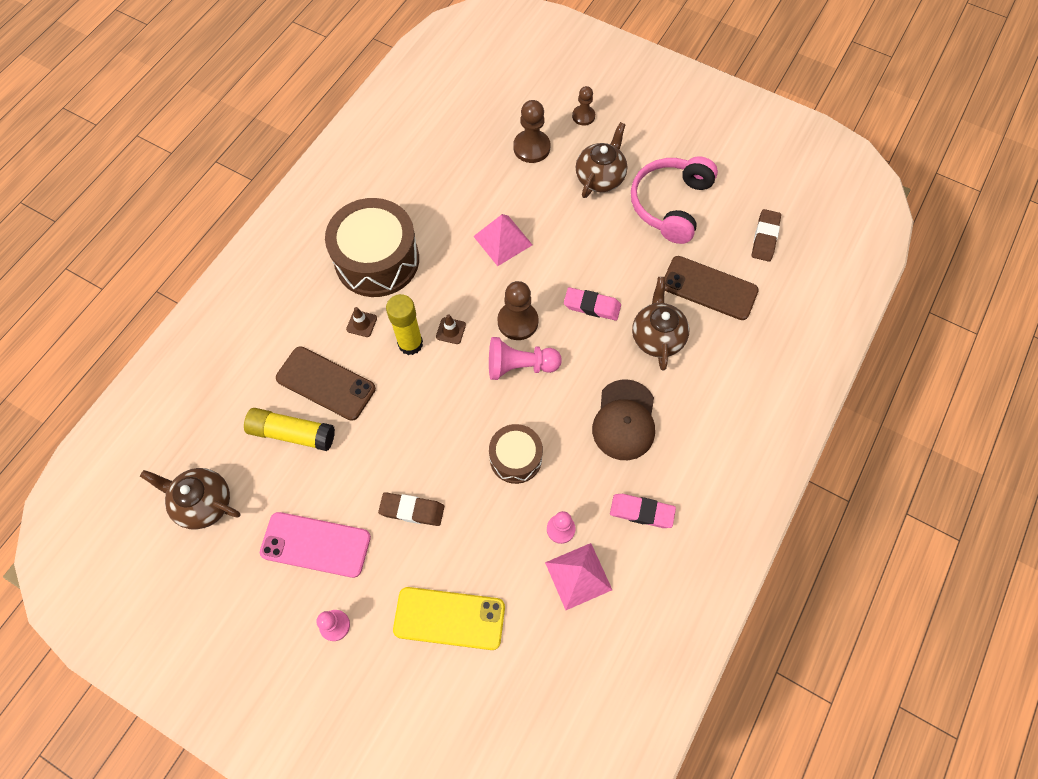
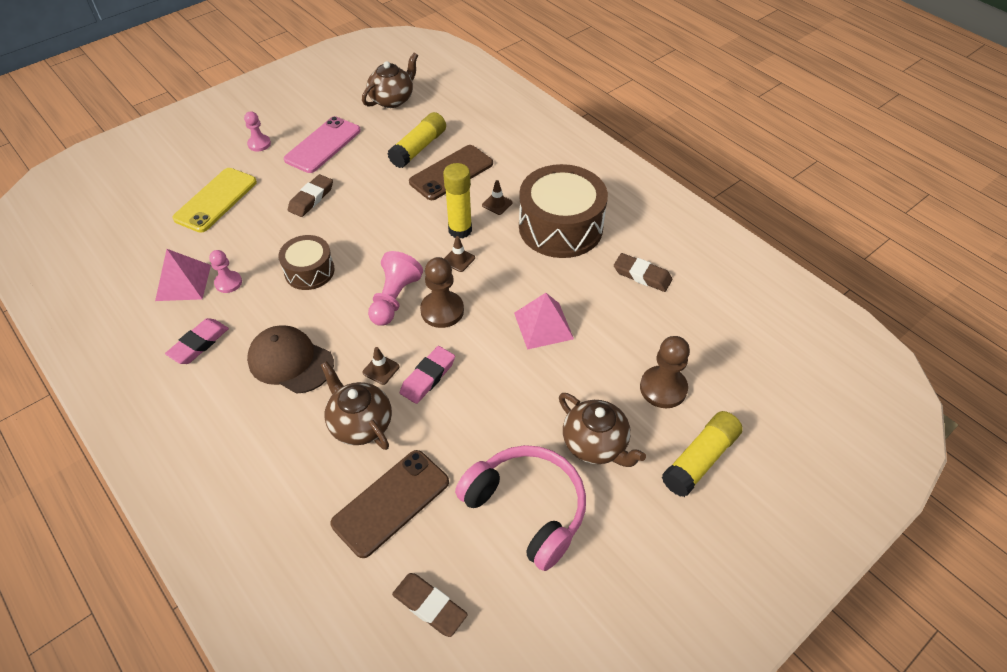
camera: 110 degrees right, 15 degrees down
brown pawn [572,86,595,126] -> yellow glue stick [662,411,743,497]
brown teapot [632,277,689,371] -> brown teapot turned 150 degrees counterclockwise [321,361,392,450]
none -> brown traffic cone [363,347,399,385]
none -> brown eraser [614,253,672,292]

